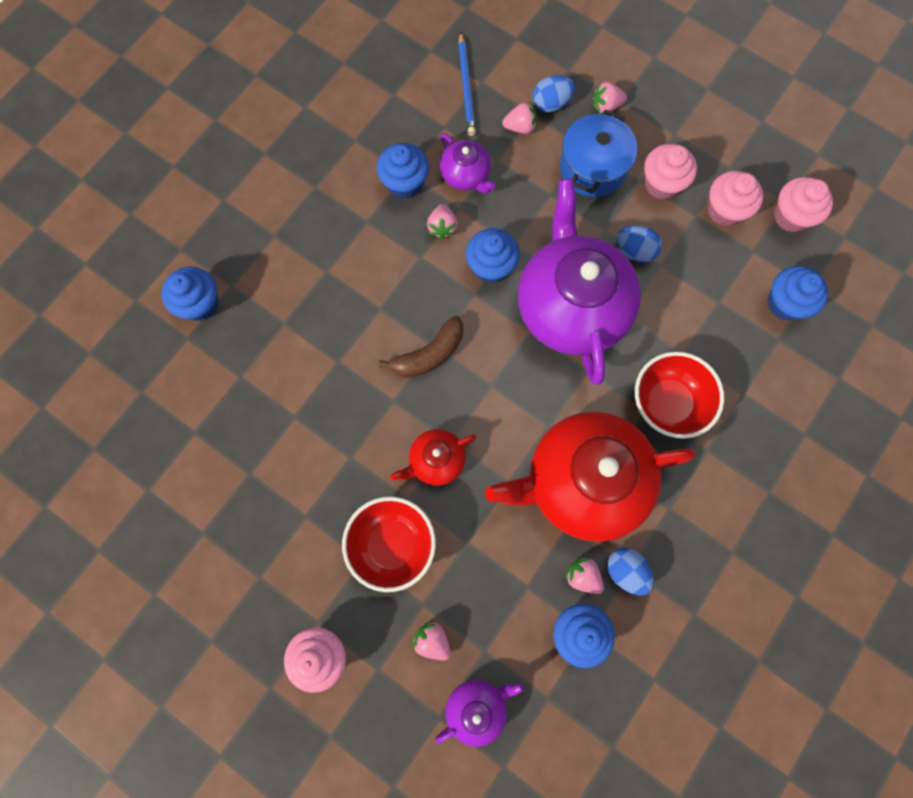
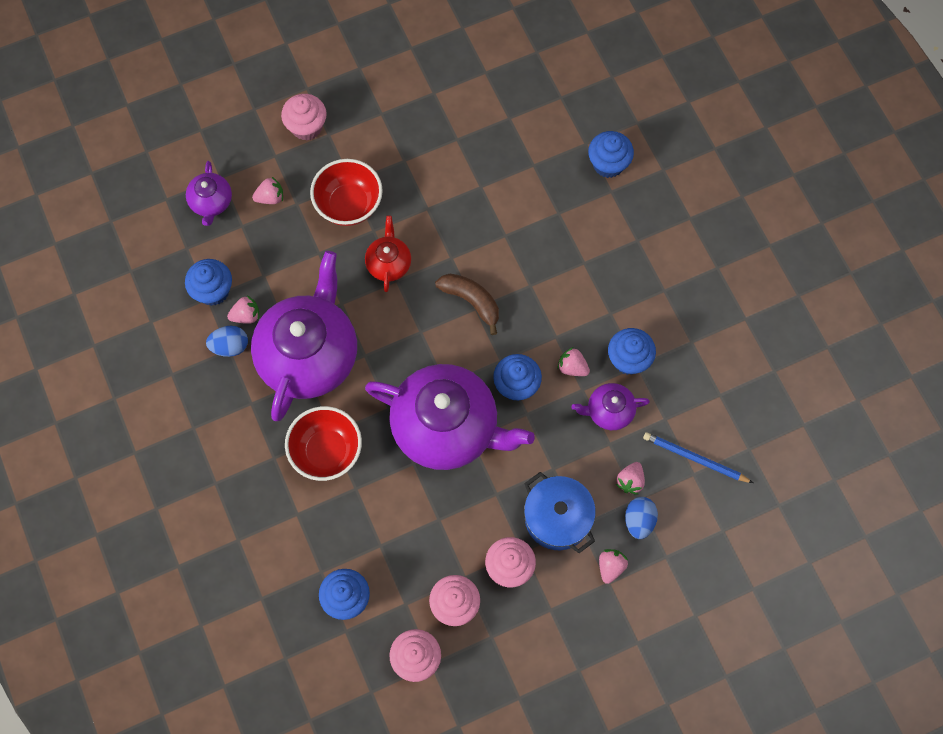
camera: 120 degrees right, 5 degrees down
brown banana [379,316,463,378] -> brown banana turned 135 degrees clockwise [435,274,499,335]
red teapot [485,411,695,542] -> purple teapot [251,251,357,421]
blue egg [617,226,662,263] -> none

